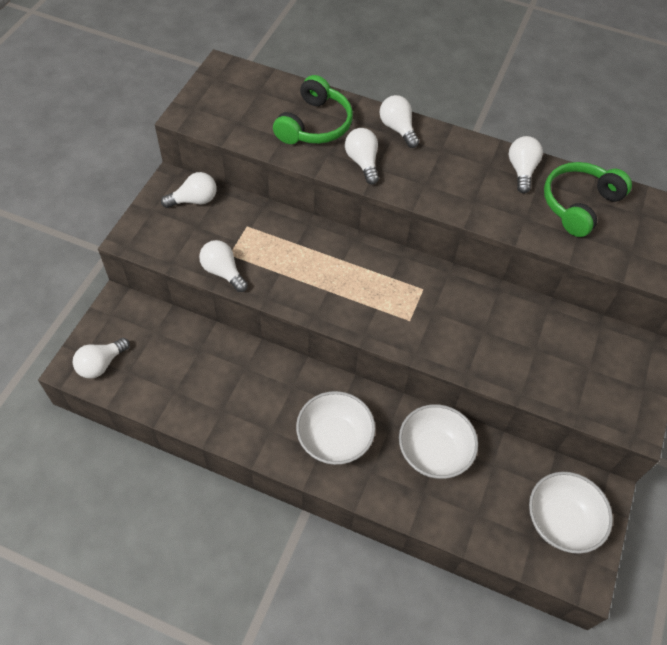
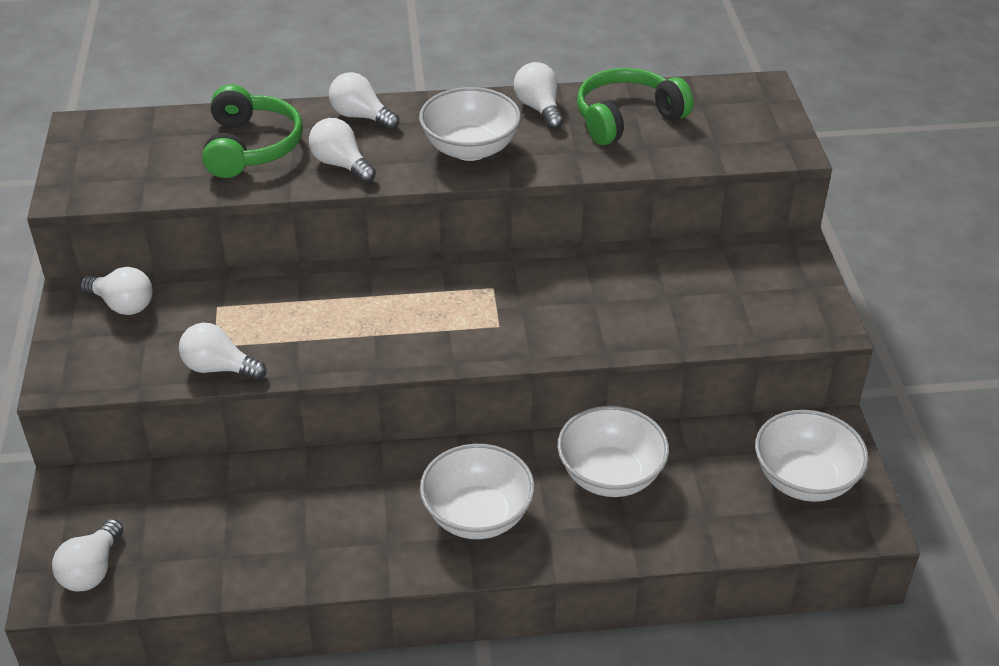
camera: 25 degrees left, 15 degrees down
white light bulb [161,172,216,208] -> white light bulb turned 75 degrees clockwise [80,267,153,315]
green headphones [544,162,632,237] -> green headphones turned 45 degrees clockwise [577,68,693,145]
none -> white bowl [419,87,521,161]

